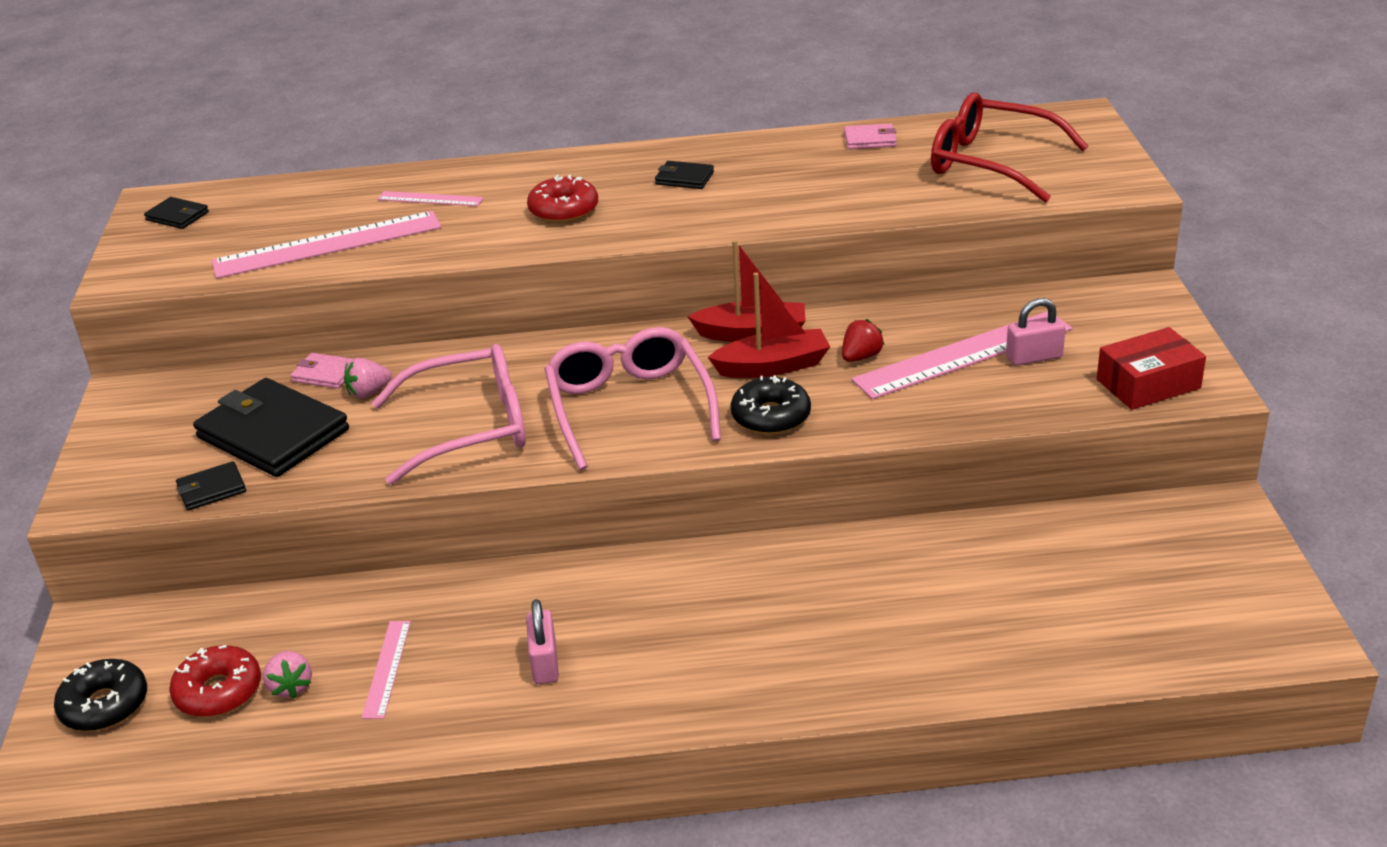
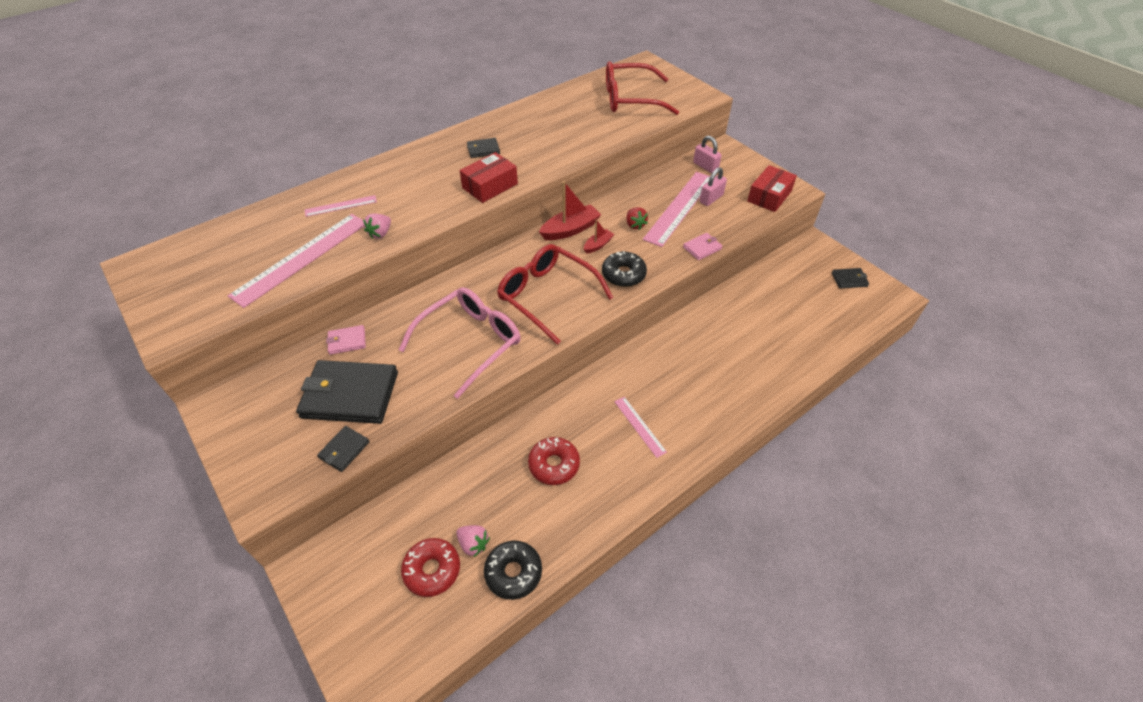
camera: 35 degrees left, 15 degrees up
black donut [54,659,147,731] -> black donut moved to [484,541,542,600]
black wallet [144,197,209,229] -> black wallet moved to [832,268,869,289]
pink strawberry [344,358,392,398] -> pink strawberry moved to [363,213,391,239]
pink ruler [362,621,411,719] -> pink ruler moved to [614,397,667,458]
pink padlock [526,599,559,684] -> pink padlock moved to [693,136,722,173]
red donut [527,175,598,223] -> red donut moved to [528,437,580,485]
pink glasses [545,327,721,470] -> red glasses [497,244,614,345]
red boat [708,273,830,378] -> red boat [584,219,614,254], size x0.57
red strawberry [842,319,885,362] -> red strawberry turned 150 degrees clockwise [626,207,648,230]
pink wallet [844,124,897,149] -> pink wallet moved to [683,233,722,260]
none -> red box [460,152,518,203]

